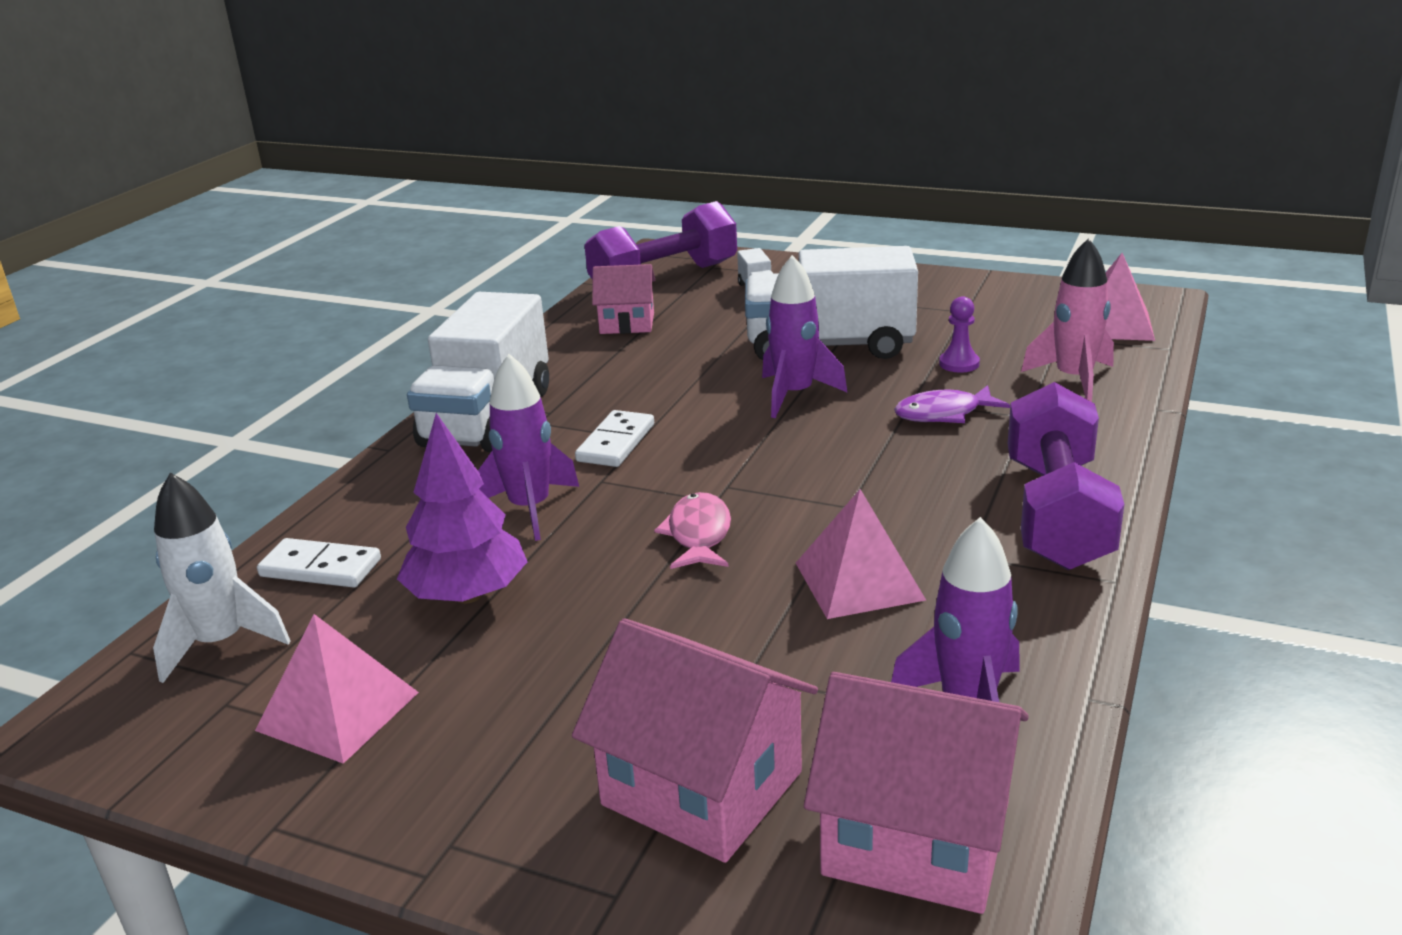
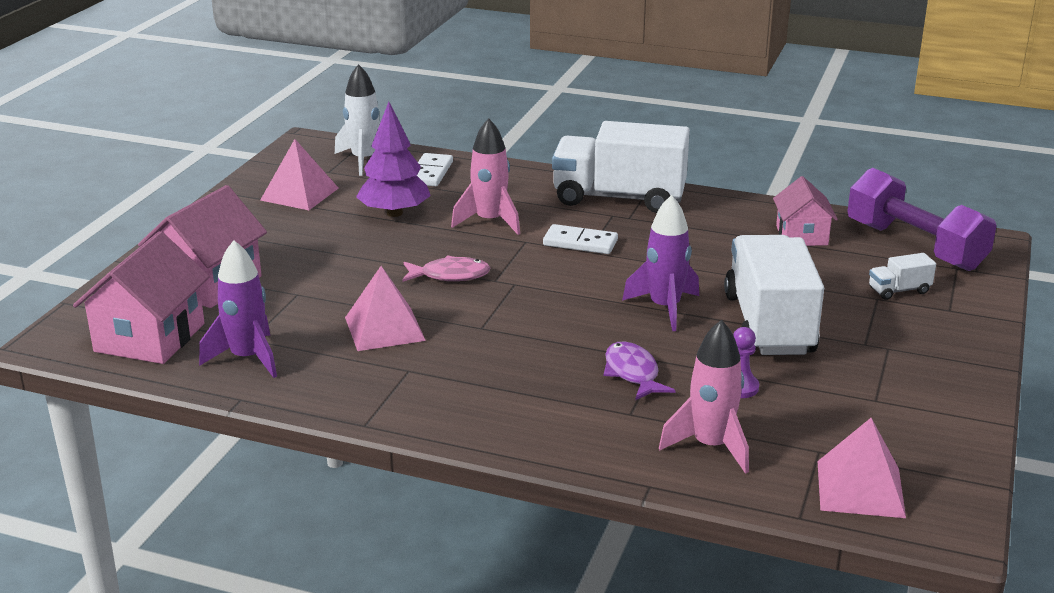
camera: 85 degrees right, 0 degrees up
purple rocket [478,354,579,541] -> pink rocket [451,118,520,235]
purple dumbbell [1008,382,1124,570] -> none

